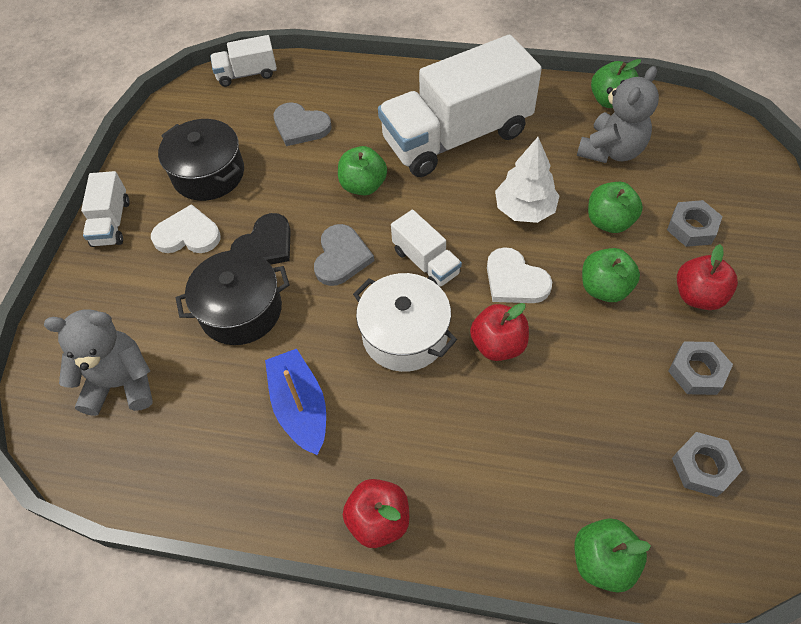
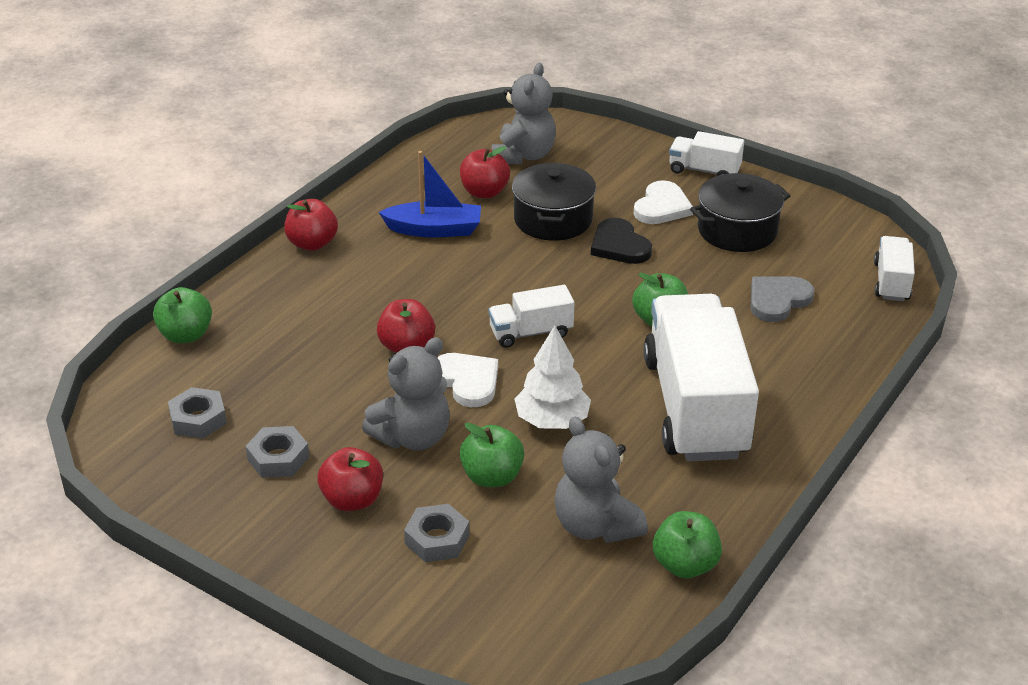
camera: 110 degrees right, 20 degrees down
grey heart [314,224,374,286] -> none
white pot [353,273,457,372] -> none
white heart [487,247,552,303] -> white heart turned 75 degrees clockwise [437,353,498,407]
green apple [582,248,640,302] -> grey teddy bear [362,337,450,450]
none -> red apple [460,146,510,198]

